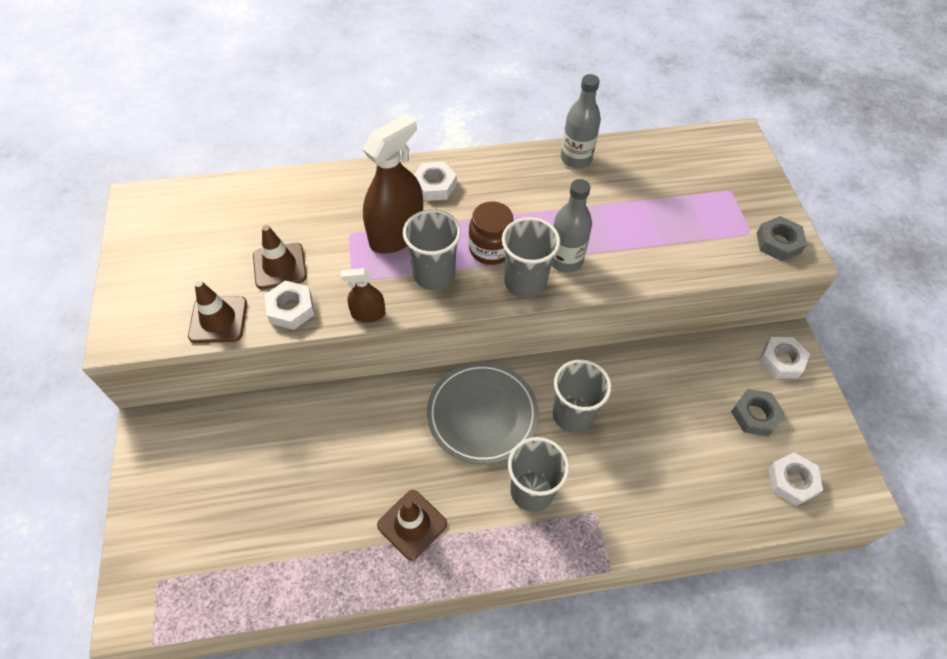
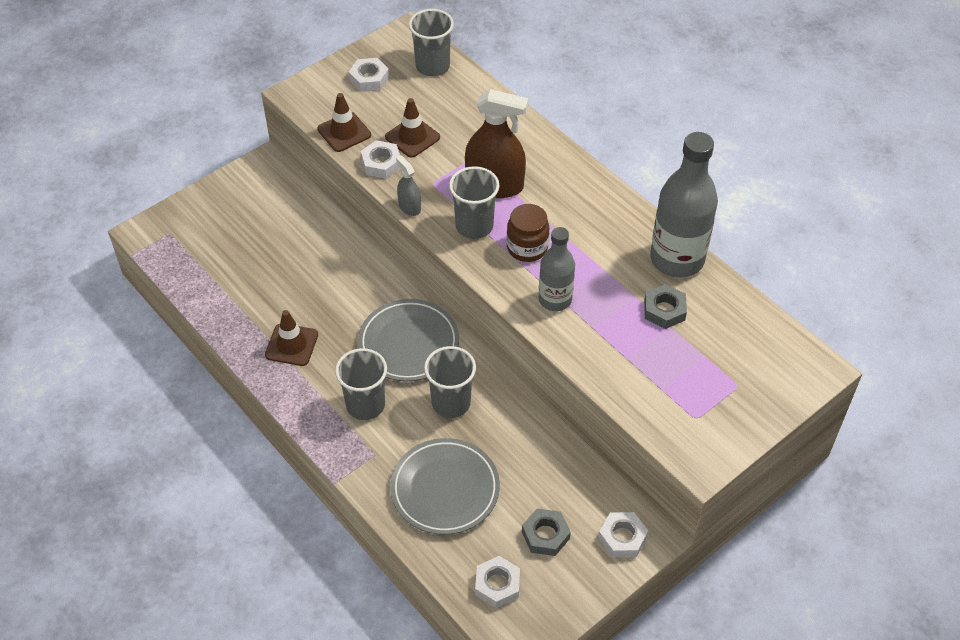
camera: 60 degrees right, 5 degrees down
brown spray bottle [341,268,386,322] -> grey spray bottle [396,156,421,216]
white nut [414,162,457,201] -> white nut moved to [349,58,389,92]
grey cup [502,217,560,298] -> grey cup moved to [409,9,454,76]
grey bottle [561,74,601,168] -> grey bottle [650,132,718,277], size x1.67
grey nut [757,216,807,262] -> grey nut moved to [644,284,687,329]
none -> grey plate [390,438,500,535]

